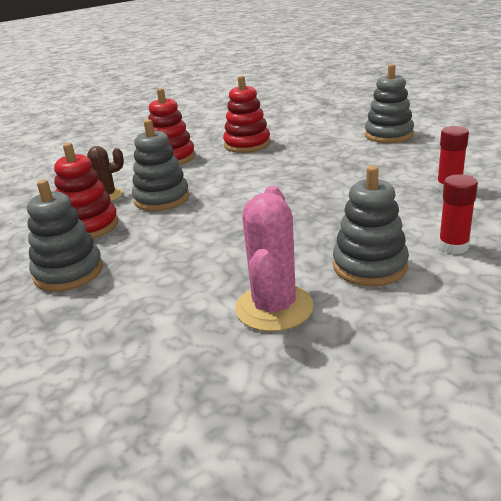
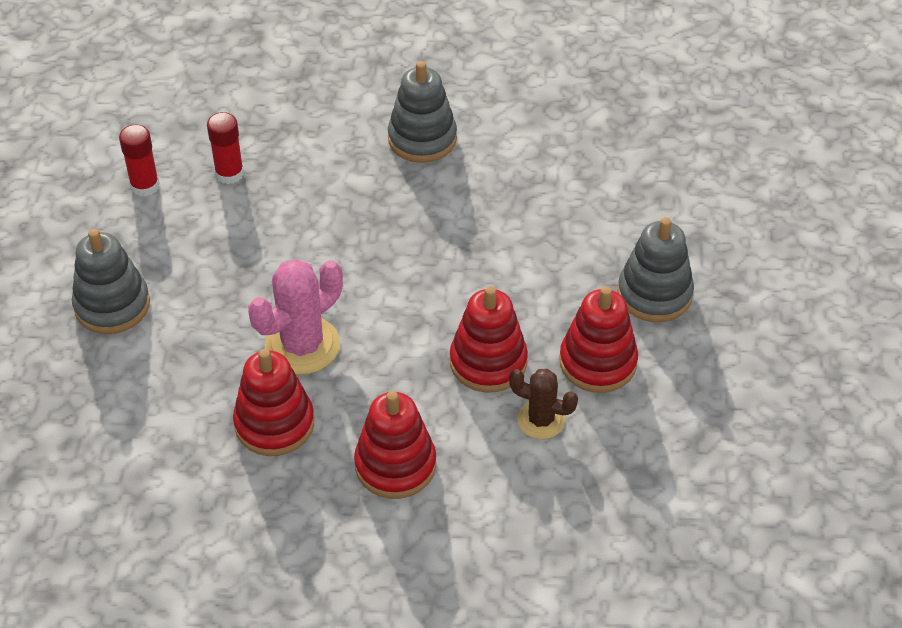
camera: 145 degrees left, 20 degrees up
grey stacking toy [132,119,190,211] -> red stacking toy [450,286,528,393]
pink cactus [235,186,314,332] -> pink cactus moved to [248,259,343,375]
red glue stick [438,174,478,254] -> red glue stick moved to [119,125,160,197]

